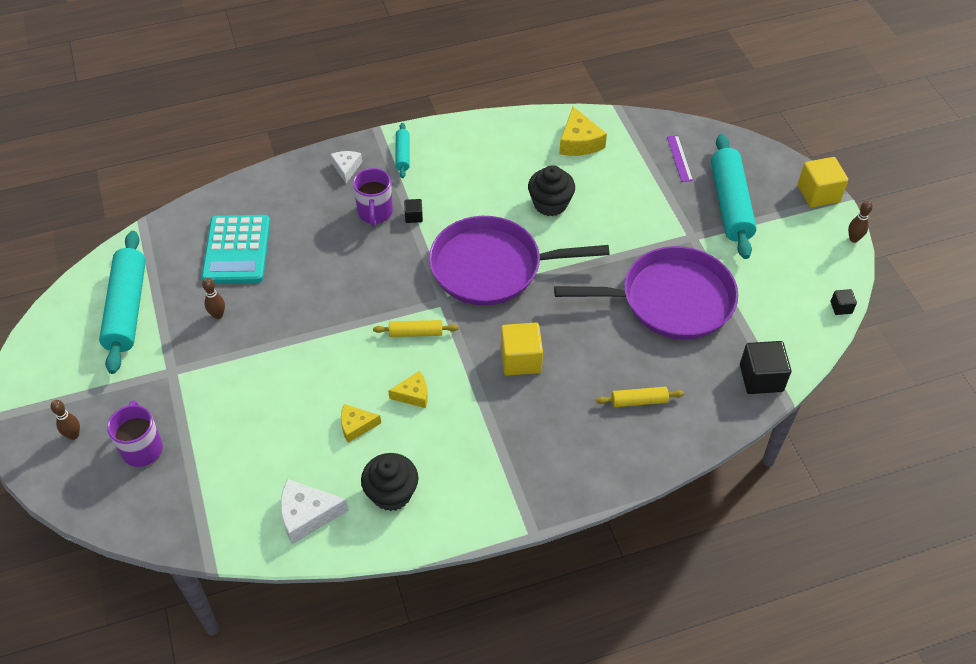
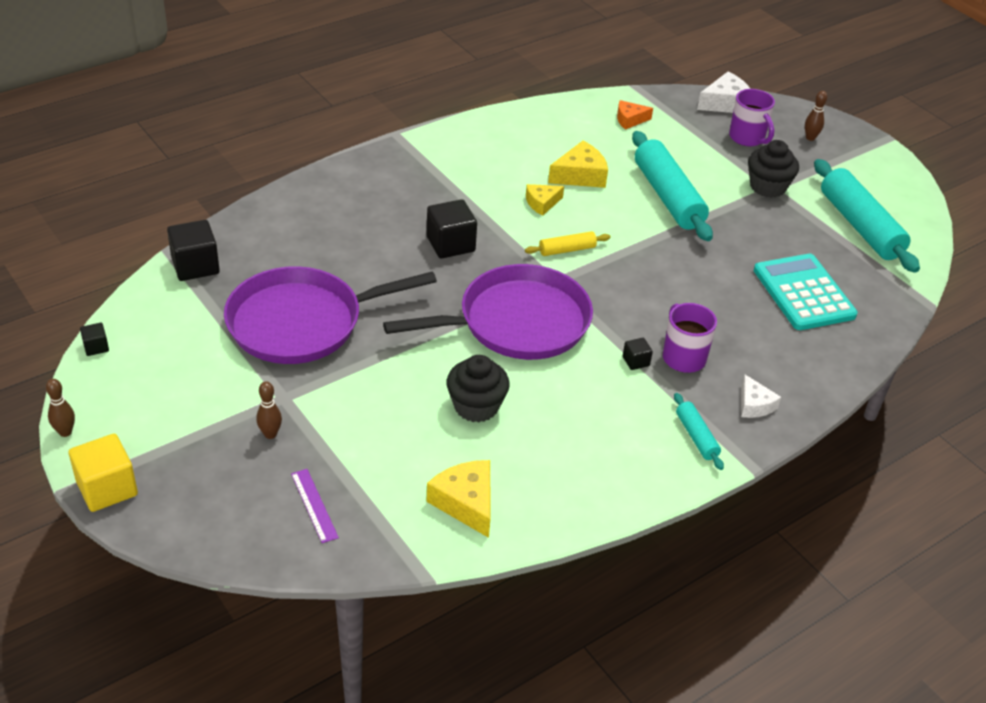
camera: 160 degrees right, 10 degrees down
brown bowling pin [202,278,225,319] -> brown bowling pin moved to [256,381,282,439]
white cheese [281,479,348,544] -> white cheese moved to [697,72,750,113]
yellow cheese [341,404,381,443] -> yellow cheese [548,141,608,188], size x1.56
black cupcake [361,453,419,511] -> black cupcake moved to [748,140,799,198]
yellow cube [501,322,543,376] -> black cube [427,199,477,259]
yellow rolling pin [596,387,684,407] -> none
turquoise rolling pin [711,134,757,259] -> turquoise rolling pin moved to [632,131,713,241]
none -> orange cheese [617,100,653,130]

